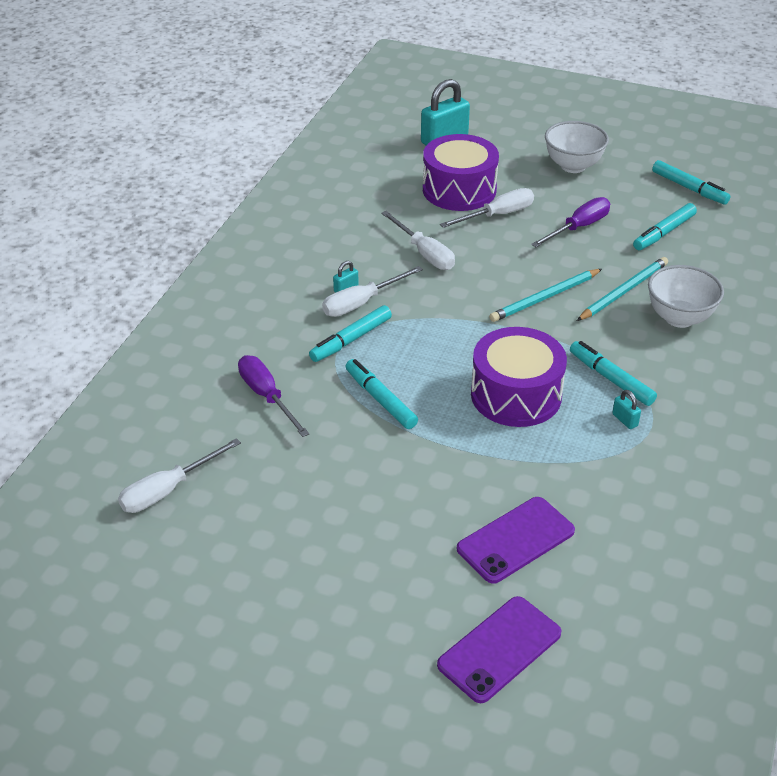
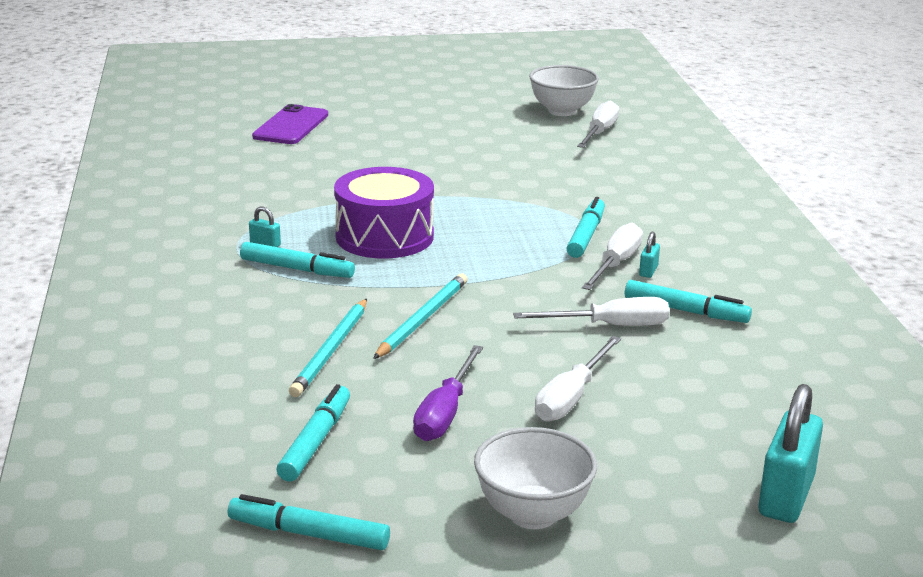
camera: 150 degrees right, 15 degrees down
purple screwdriver [238,355,309,437] -> none
turquoise marker [345,359,418,429] -> turquoise marker moved to [625,280,752,323]
white screwdriver [381,211,455,270] -> white screwdriver turned 150 degrees clockwise [513,297,670,326]
purple drum [423,134,499,211] -> none
purple phone [457,497,575,584] -> none
white bowl [648,265,724,328] -> white bowl moved to [529,65,599,116]

